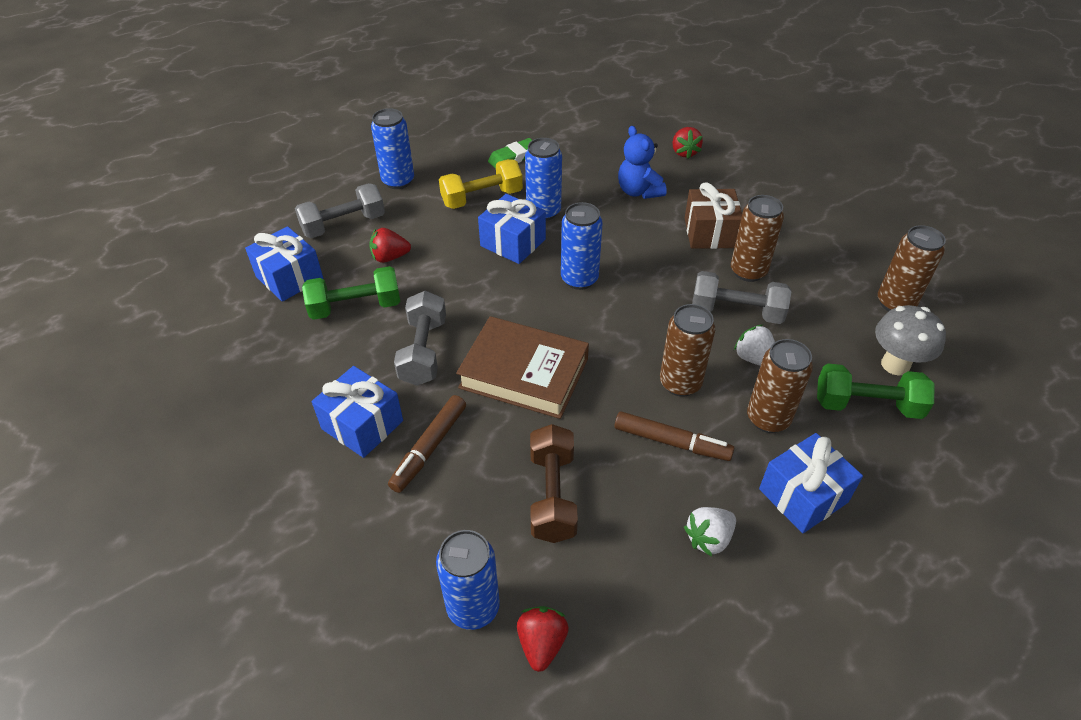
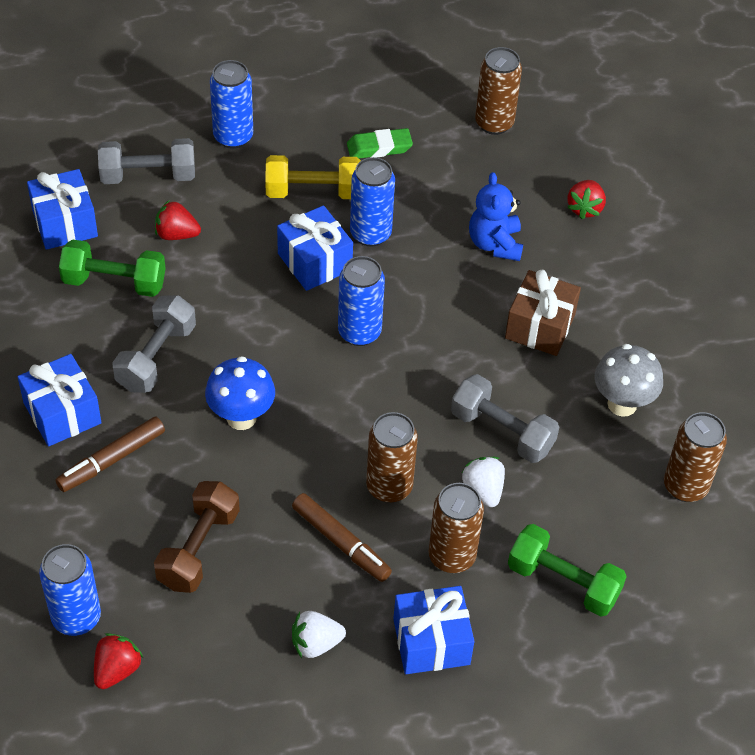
camera: 20 degrees right, 5 degrees up
brown book [456,316,589,419] -> blue mushroom [205,356,275,430]
brown can [731,195,784,282] -> brown can moved to [475,47,522,135]
grey mushroom [875,305,946,376] -> grey mushroom moved to [594,344,663,417]

